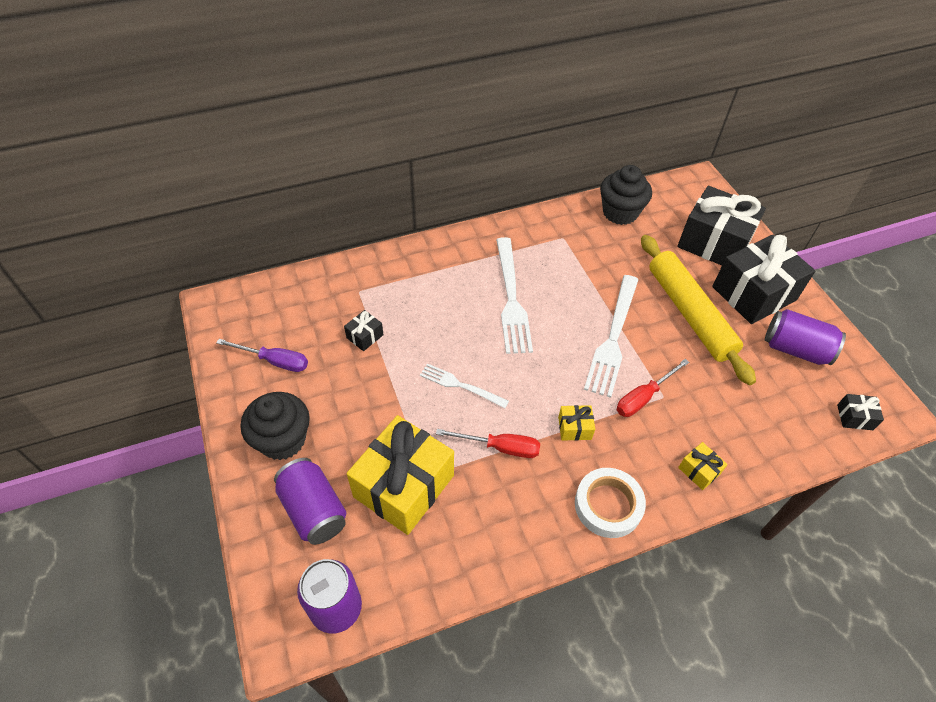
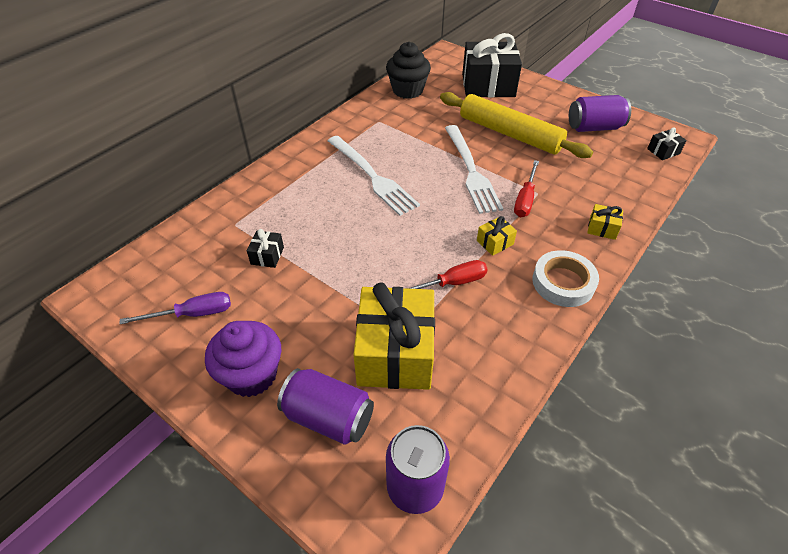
camera: 30 degrees left, 5 degrees down
black cupcake [241,392,310,460] -> purple cupcake [205,321,281,397]
white fork [420,363,509,408] -> none
black gift [712,235,815,324] -> none

